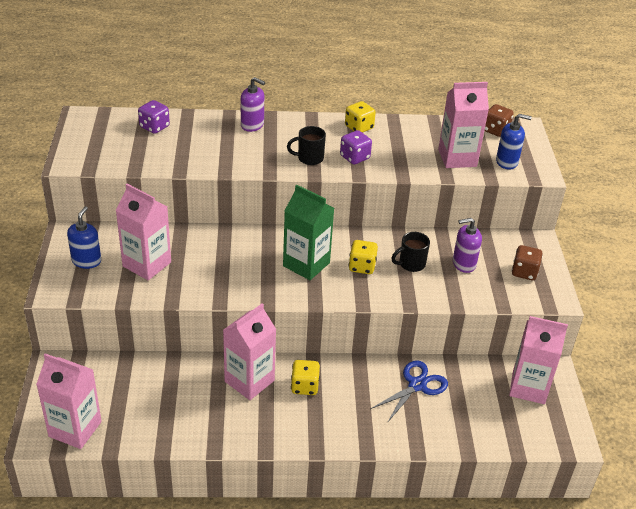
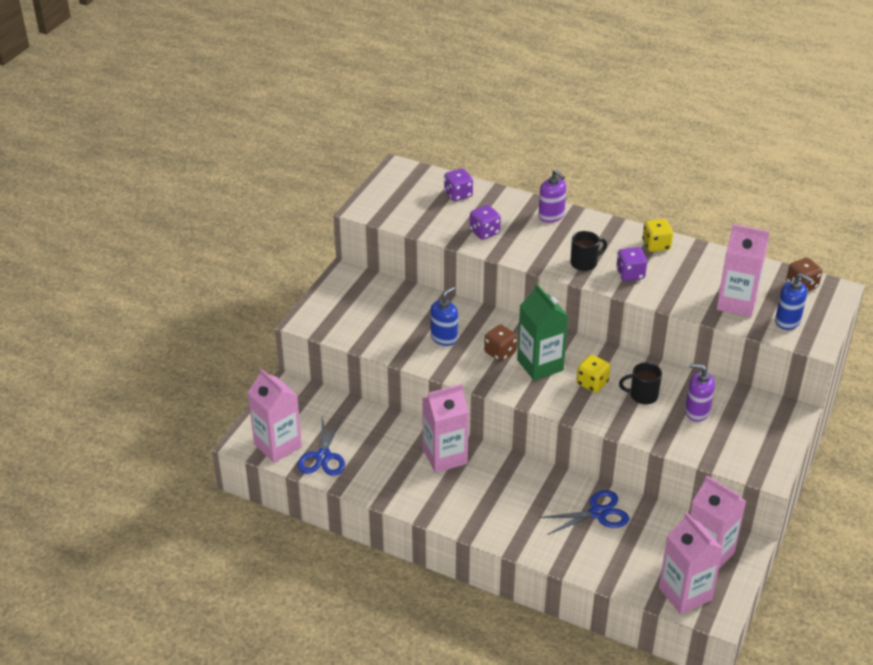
camera: 30 degrees right, 0 degrees up
blue soap dispenser [67,206,101,269] -> blue soap dispenser moved to [431,287,458,346]
pink carton [116,184,171,280] -> pink carton moved to [659,512,723,614]
black mug [287,126,326,165] -> black mug turned 135 degrees clockwise [570,231,607,271]
yellow dice [291,360,320,395] -> none
brown dice [512,245,543,280] -> brown dice moved to [484,325,517,361]
none -> blue scissors [297,415,345,476]
none -> purple dice [470,205,501,240]

